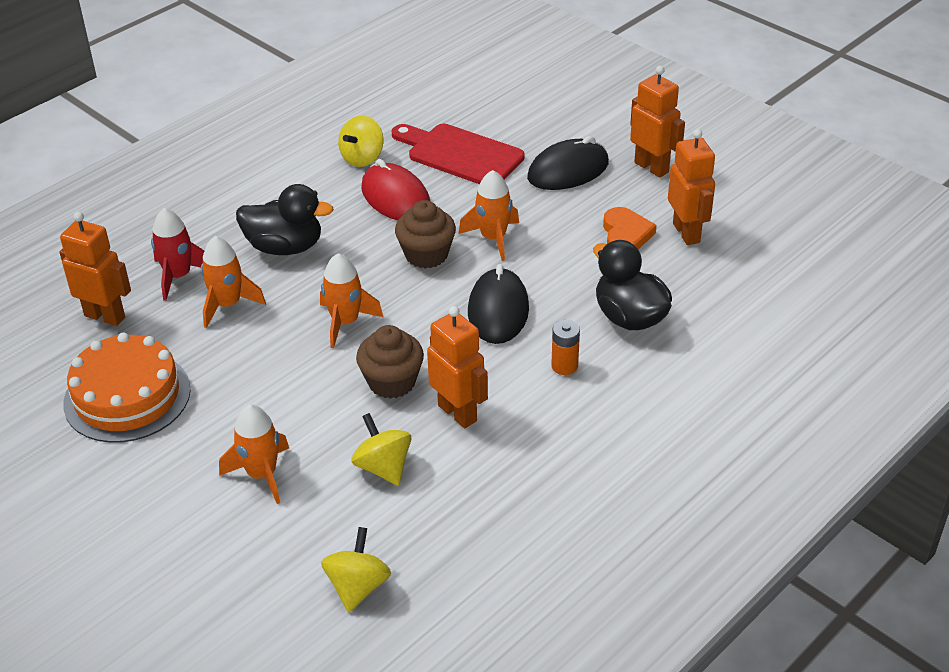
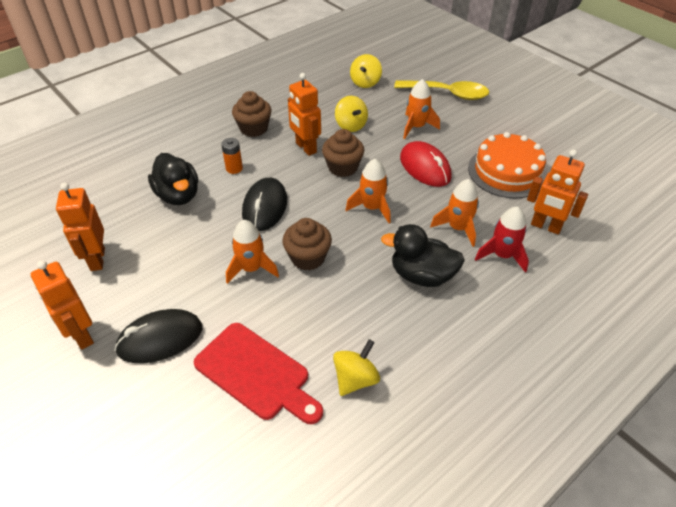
camera: 175 degrees left, 5 degrees up
red mouse [361,159,430,220] -> red mouse moved to [400,141,452,187]
orange heart [603,207,657,249] -> none
none -> brown cupcake [232,91,272,137]
none -> yellow spoon [394,80,489,100]

